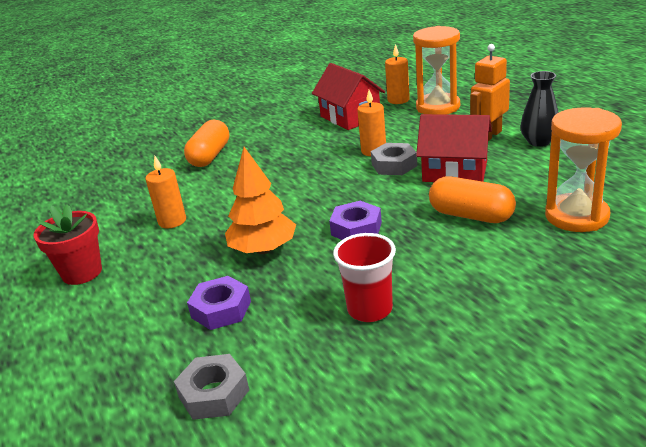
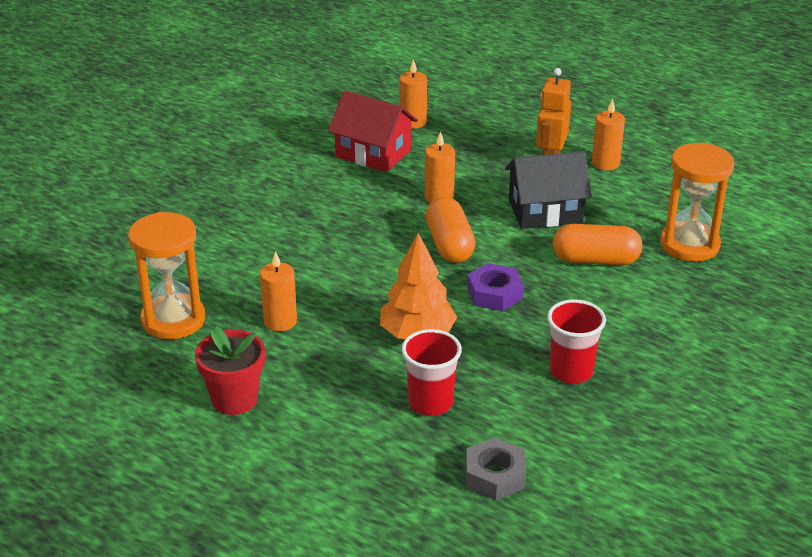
camera: 30 degrees left, 5 degrees up
orange capsule [184,119,229,167] -> orange capsule moved to [426,197,476,263]
purple nut [187,276,251,330] -> red cup [401,329,462,416]
grey nut [371,143,417,175] -> none
orange hourglass [413,26,460,115] -> orange hourglass moved to [128,212,205,339]
red house [416,114,492,182] -> black house [505,151,592,229]
black vase [520,71,559,147] -> orange candle [592,98,625,171]

